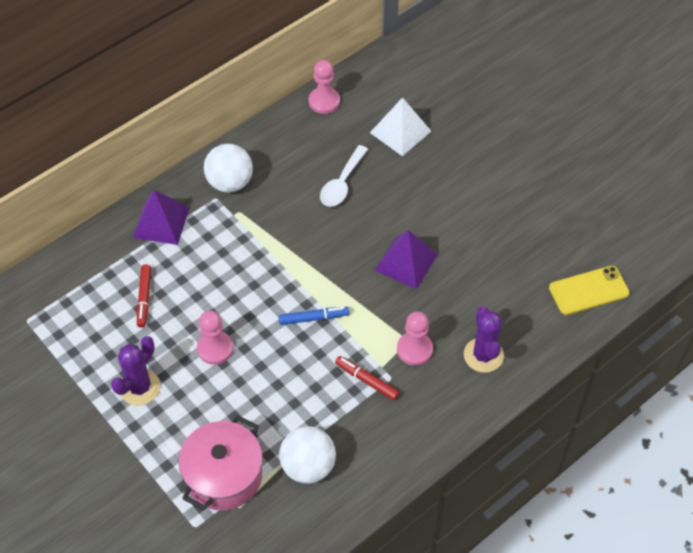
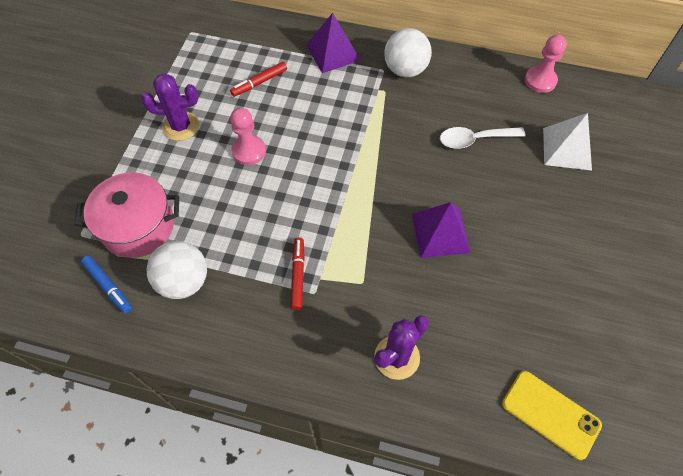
camera: 55 degrees right, 5 degrees up
blue marker [279,307,349,325] -> blue marker moved to [81,256,132,313]
pink pawn [397,311,433,366] -> none

